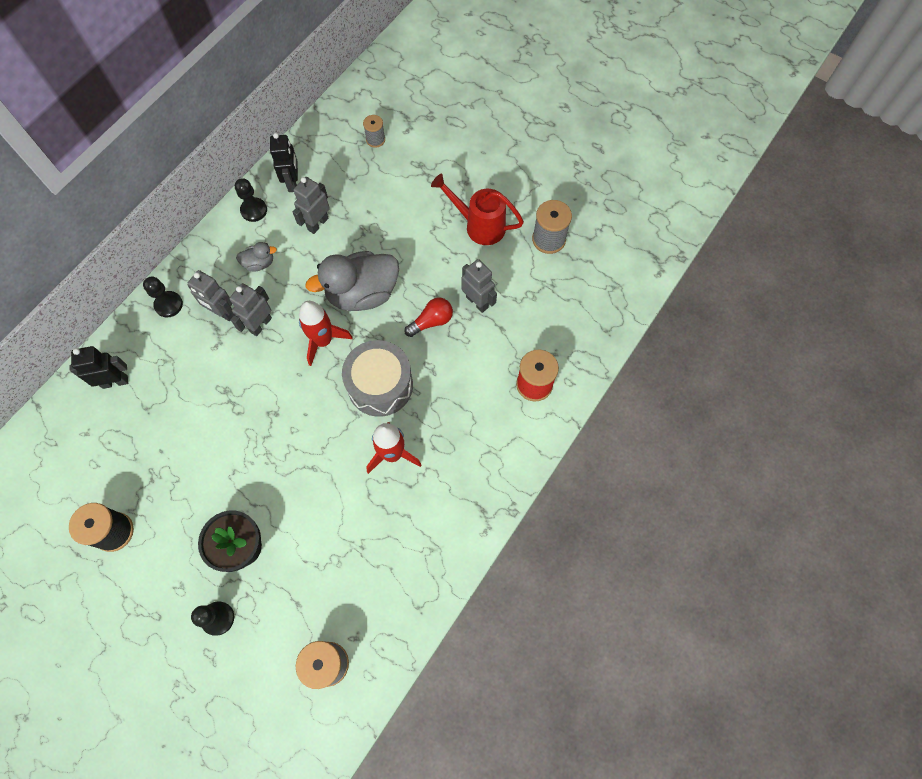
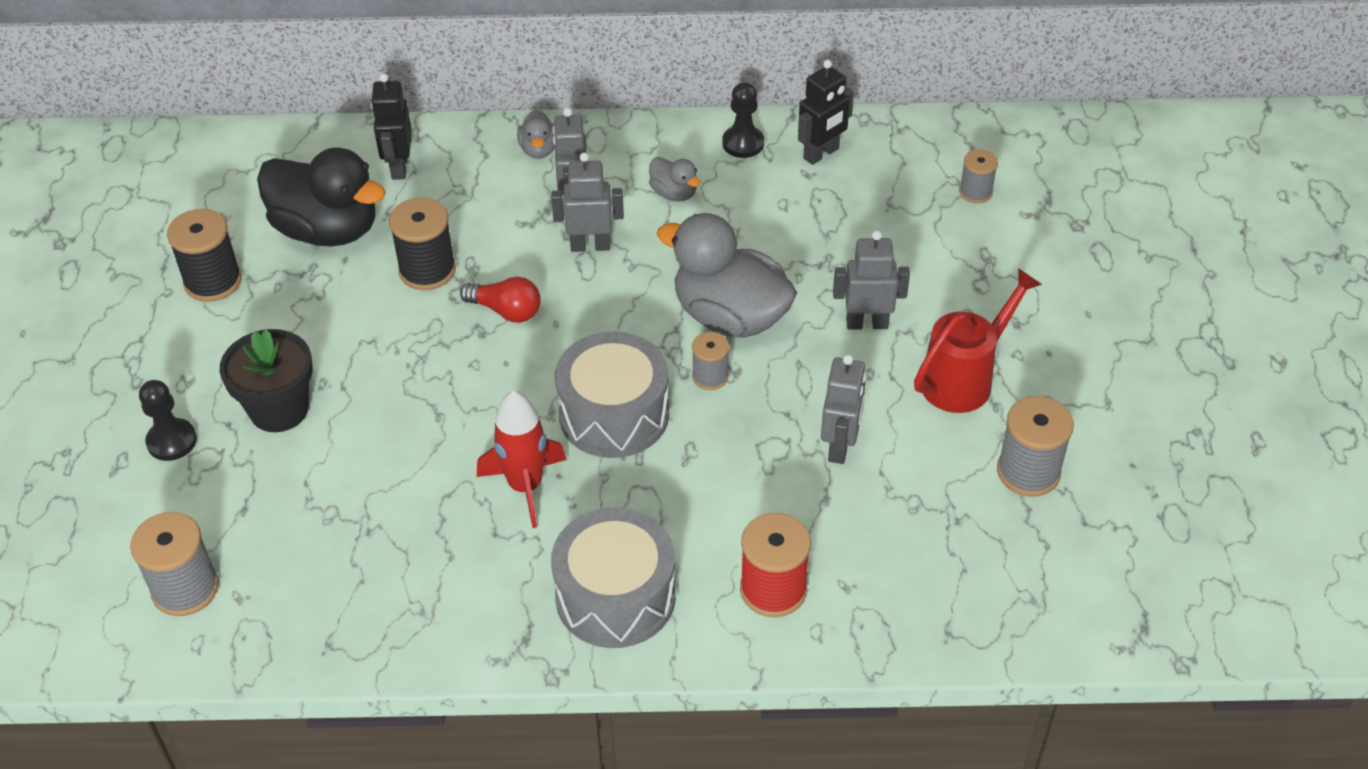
camera: 55 degrees right, 20 degrees down
black robot [69,346,128,389] -> black robot turned 135 degrees counterclockwise [371,73,412,180]
black pawn [143,277,183,317] -> grey duck [517,110,555,159]
grey robot [293,177,330,234] -> grey robot moved to [833,231,910,330]
red rocket [299,301,353,366] -> none
red light bulb [404,298,453,337] -> red light bulb moved to [460,277,541,323]
red watering can [431,174,524,245] -> red watering can turned 60 degrees clockwise [914,268,1042,413]
none -> black duck [257,147,386,246]
none -> black spool [389,198,456,290]
none -> grey drum [551,507,676,648]
none -> grey spool [692,332,729,390]

